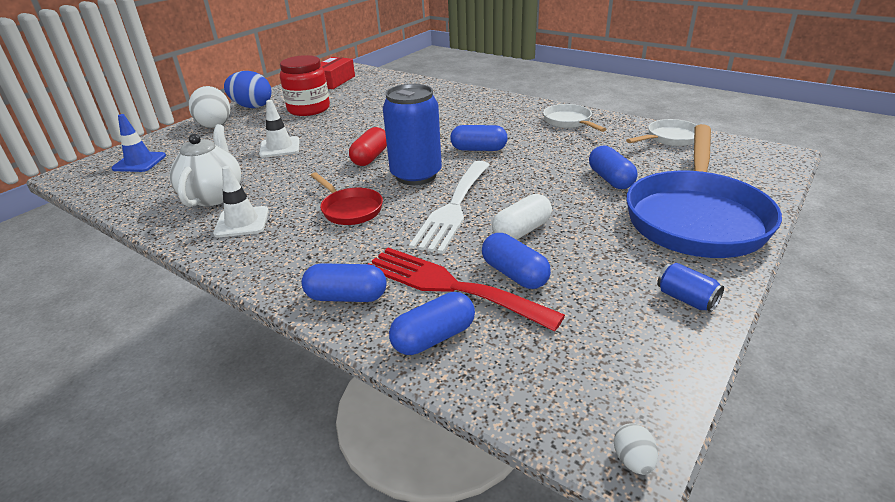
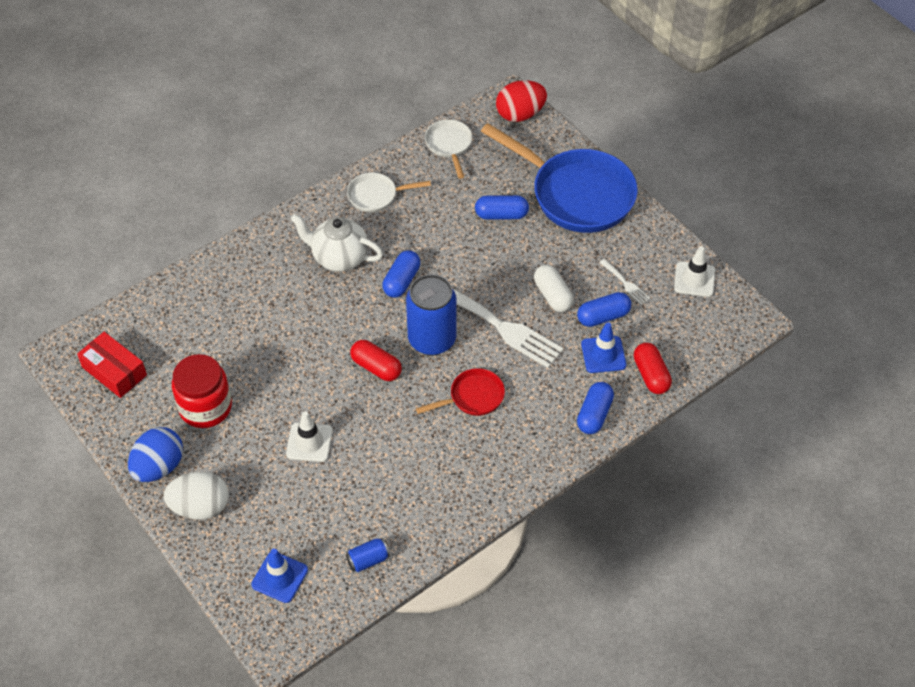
camera: 75 degrees left, 20 degrees up
white teapot [170,124,241,207] -> white teapot moved to [291,214,383,272]
white traffic cone [213,166,269,237] -> white traffic cone moved to [674,246,715,297]
red fork [368,247,565,331] -> blue traffic cone [581,322,626,373]
blue capsule [389,292,475,355] -> red capsule [634,342,672,394]
white egg [614,423,658,475] -> none
blue can [657,263,724,312] -> blue can moved to [346,538,390,572]
none -> red egg [496,80,547,122]
none -> white fork [599,259,650,305]

